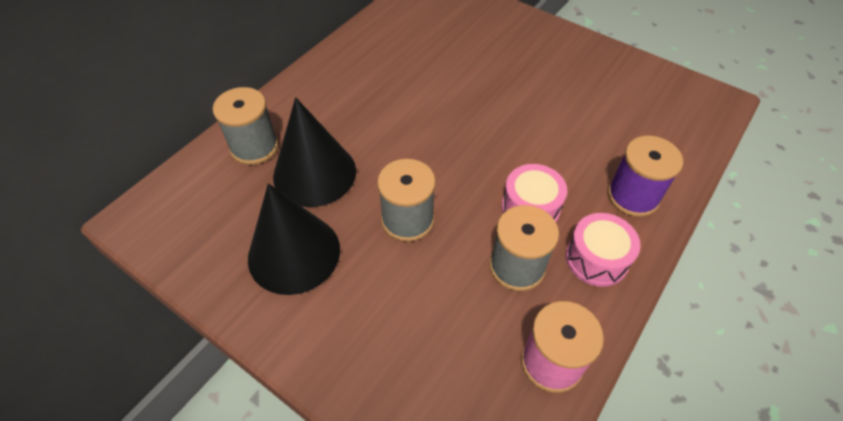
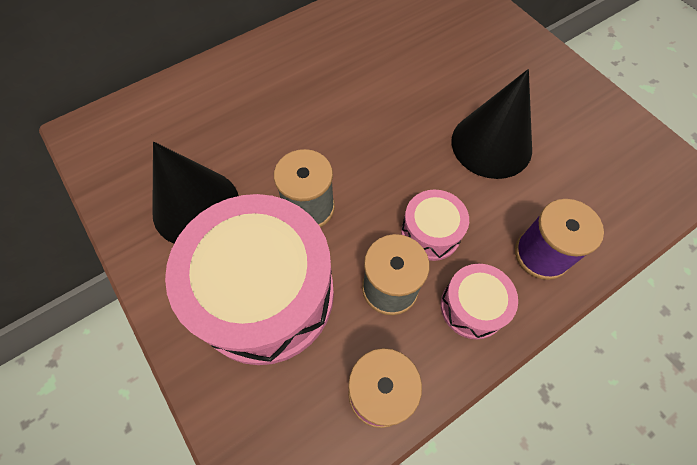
camera: 20 degrees right, 10 degrees up
grey spool [213,87,279,165] -> none
black cone [273,97,356,207] -> black cone moved to [451,69,532,179]
none -> pink drum [165,194,334,365]

